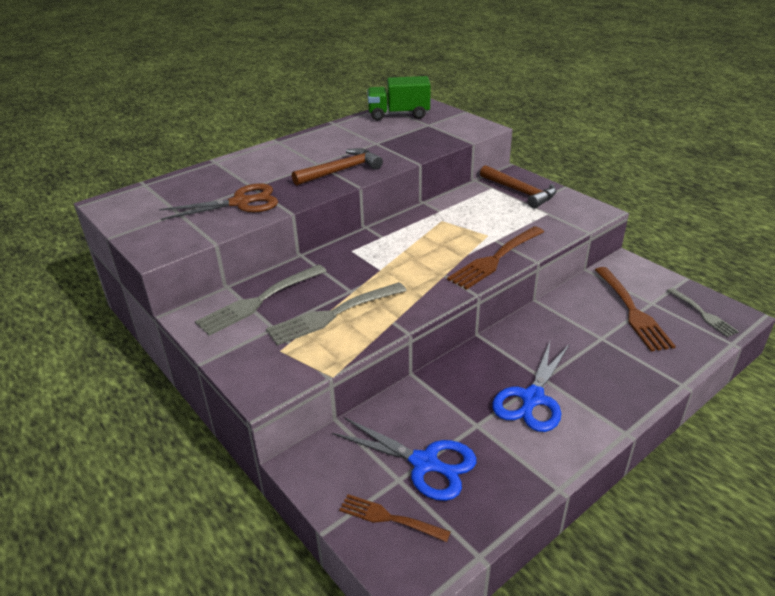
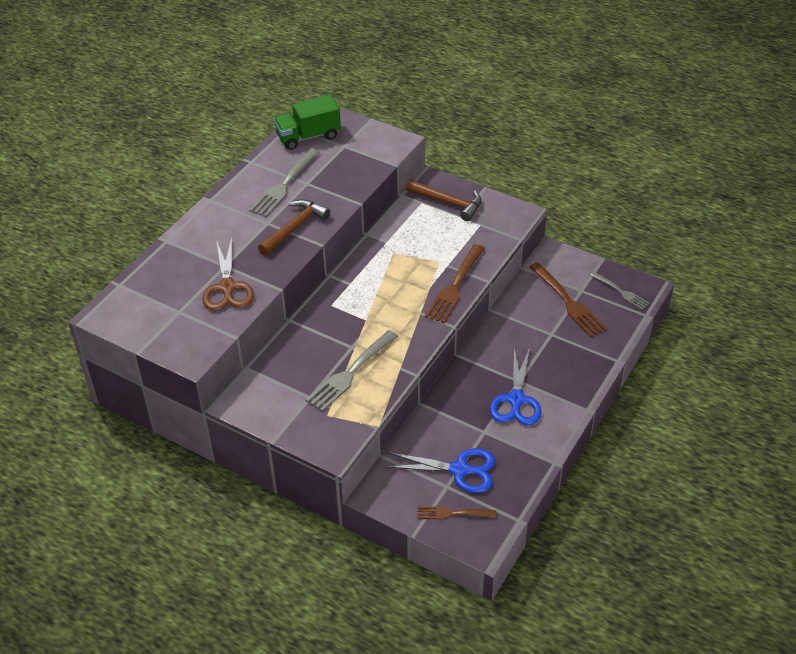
camera: 20 degrees left, 10 degrees up
brown scissors [159,183,278,220] -> brown scissors turned 120 degrees clockwise [202,238,254,311]
grey fork [195,264,326,336] -> grey fork moved to [249,148,320,217]

